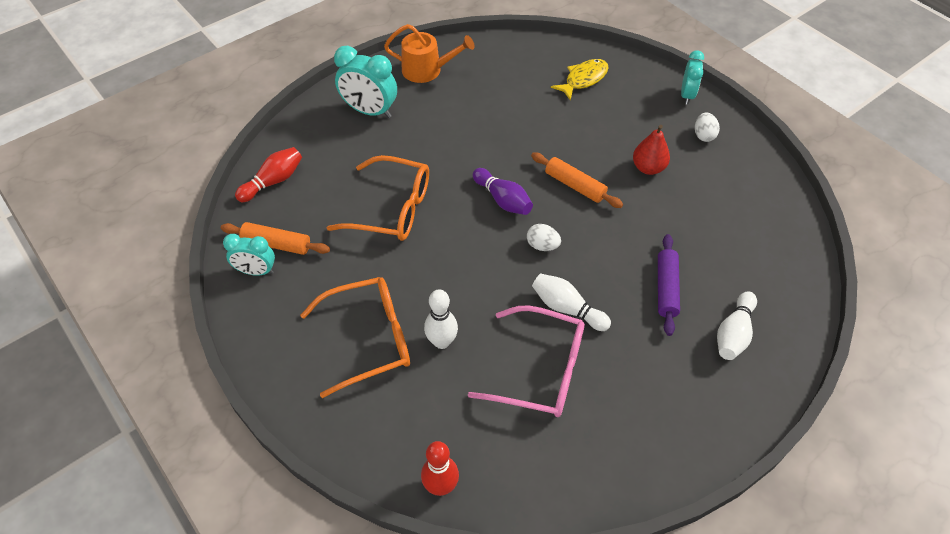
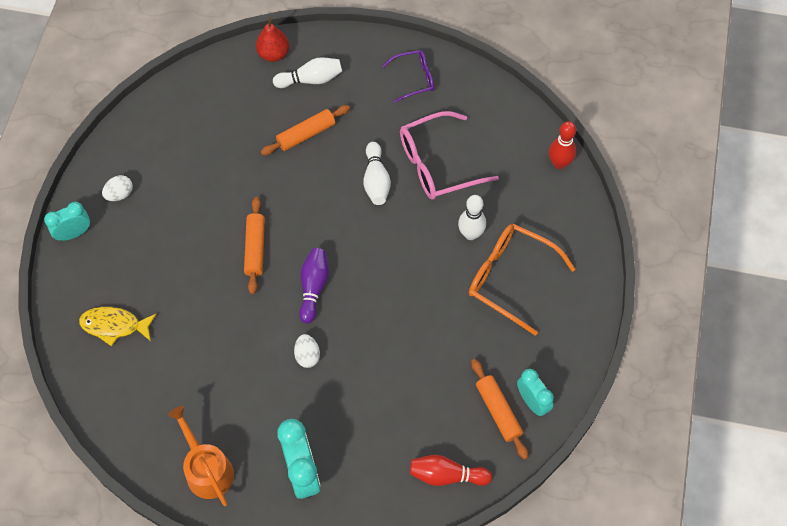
camera: 130 degrees left, 10 degrees up
orange glasses [327,155,429,241] -> none
pink glasses [468,305,585,417] -> pink glasses turned 90 degrees counterclockwise [400,111,499,200]
white egg [527,224,561,251] -> white egg moved to [294,334,320,368]
red pear [633,125,670,175] -> red pear moved to [256,17,289,62]
purple rolling pin [658,234,680,336] -> orange rolling pin [261,105,350,155]
none -> purple glasses [382,50,434,103]

